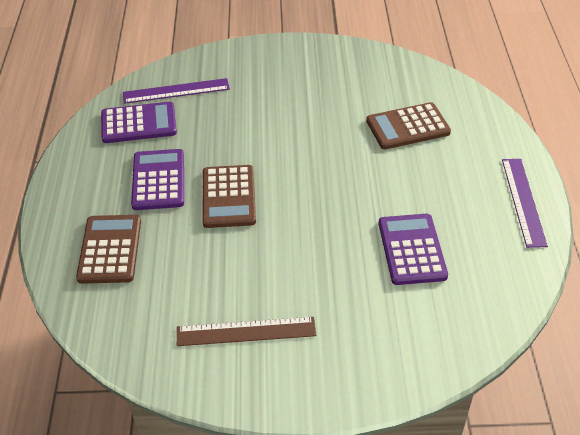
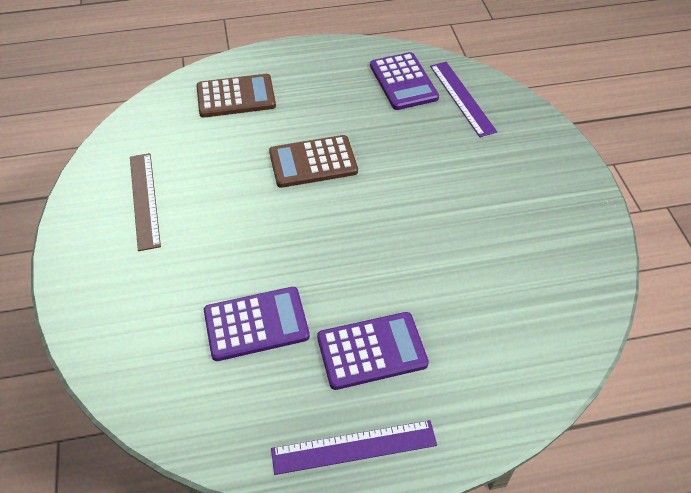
camera: 80 degrees right, 5 degrees up
purple calculator [131,149,184,210] -> purple calculator moved to [317,312,429,390]
brown calculator [366,102,451,149] -> none

